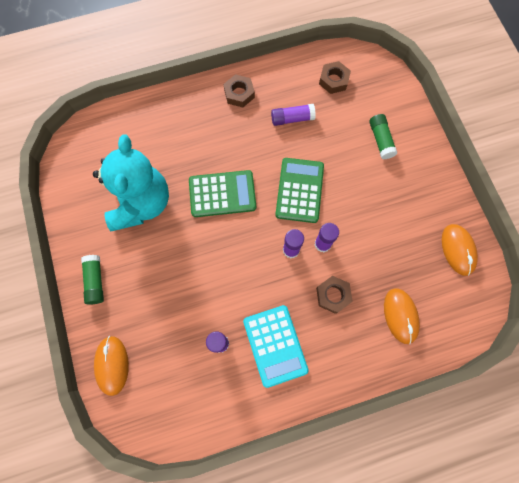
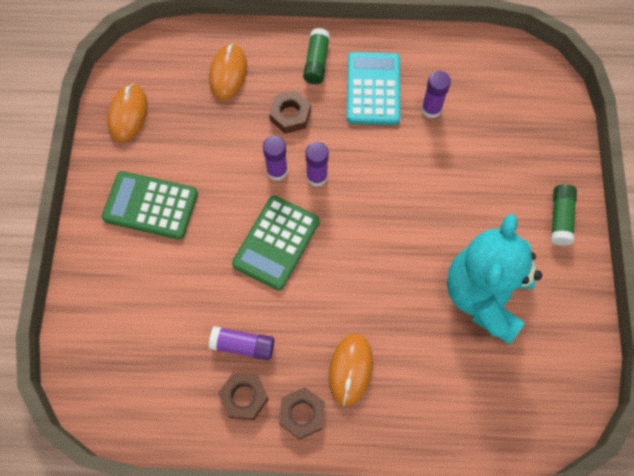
camera: 160 degrees left, 5 degrees down
orange mouse [94,336,129,396] -> orange mouse moved to [329,334,373,406]
green calculator [189,170,256,217] -> green calculator moved to [102,171,198,240]
brown nut [319,61,351,94] -> brown nut moved to [218,373,269,420]
green glue stick [369,114,397,159] -> green glue stick moved to [303,28,330,84]

